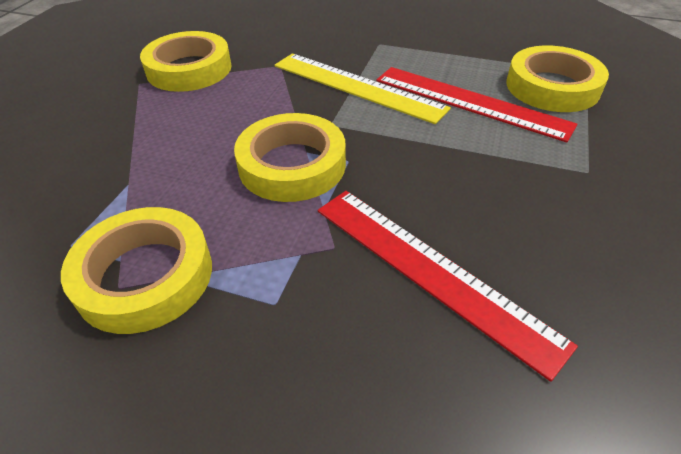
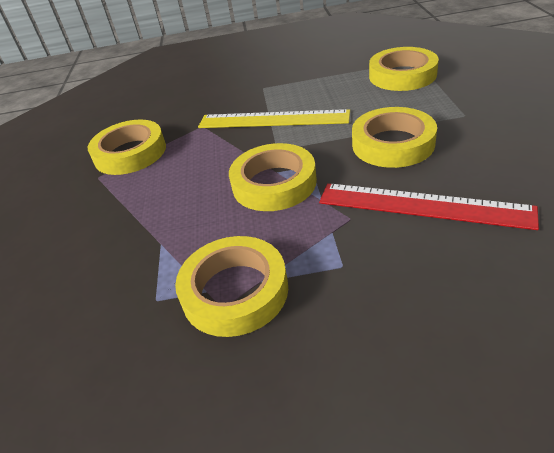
camera: 20 degrees left, 5 degrees down
red ruler [376,67,578,143] -> none
none -> yellow tape [352,107,437,168]

